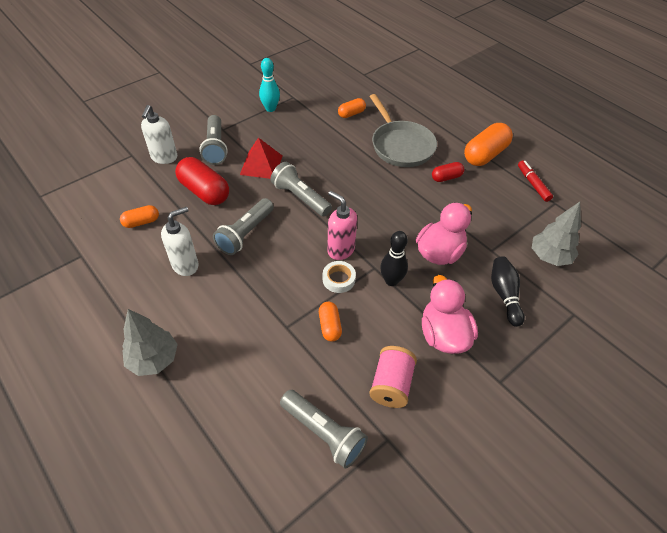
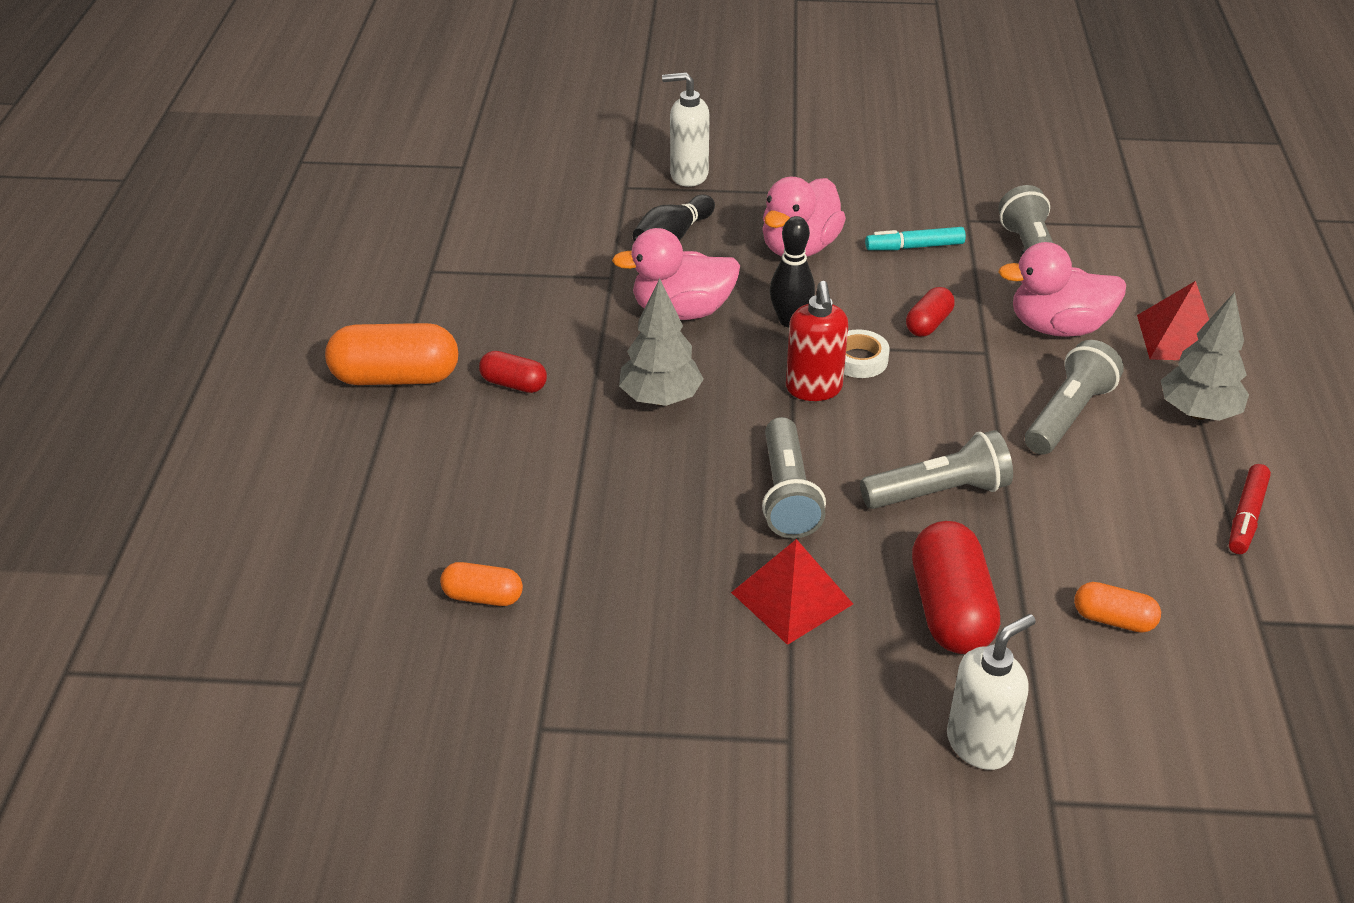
camera: 135 degrees left, 10 degrees down
white soap dispenser [161,207,199,276] -> white soap dispenser moved to [662,72,710,187]
grey flashlight [199,115,228,165] -> grey flashlight moved to [1025,340,1124,455]
turquoise bowling pin [259,58,280,112] -> none
orange capsule [319,302,342,342] -> red capsule [906,287,955,337]
pink soap dispenser [327,191,357,260] -> red soap dispenser [786,281,848,401]
grey pan [369,94,437,167] -> none
pink spool [369,346,417,408] -> turquoise marker [865,227,966,250]
red marker [518,161,553,202] -> red marker moved to [1229,464,1271,554]
grey tree [532,202,581,266] -> grey tree moved to [619,278,704,406]
none -> pink duck [998,242,1126,337]
none -> red pyramid [1137,281,1209,360]

